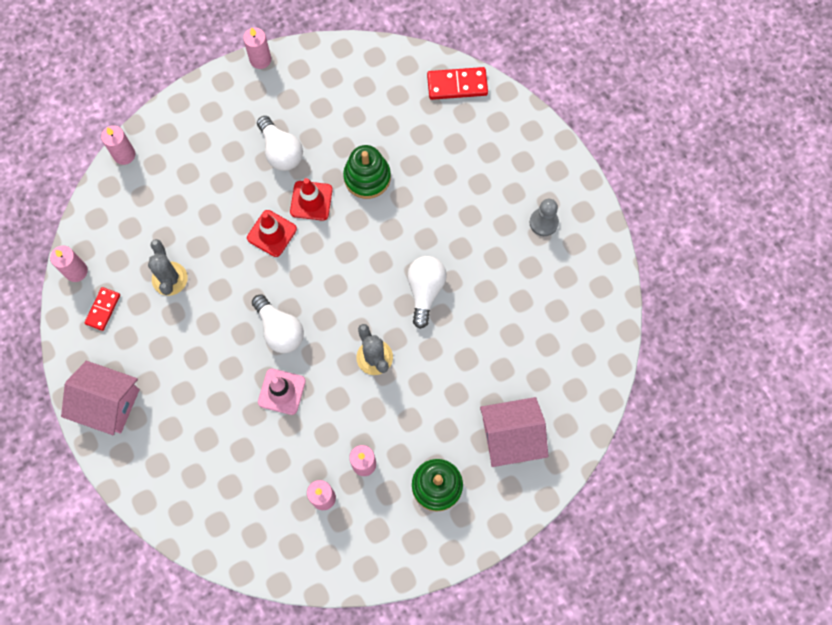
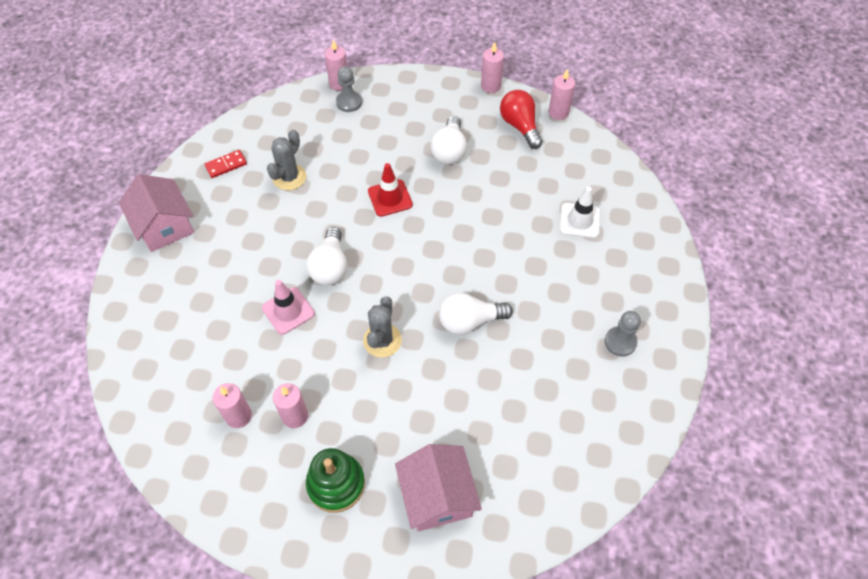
camera: 40 degrees right, 15 degrees down
pink candle [50,246,88,282] -> pink candle moved to [548,69,575,120]
red traffic cone [290,178,333,221] -> none
green stacking toy [343,145,391,199] -> none
white light bulb [407,256,447,329] -> white light bulb turned 150 degrees counterclockwise [439,293,513,335]
red domino [427,67,488,100] -> none
pink house [480,397,548,467] -> pink house turned 45 degrees clockwise [395,444,482,532]
none -> grey pawn [336,66,362,112]
none -> red light bulb [500,90,543,149]
none -> white traffic cone [560,186,600,238]

